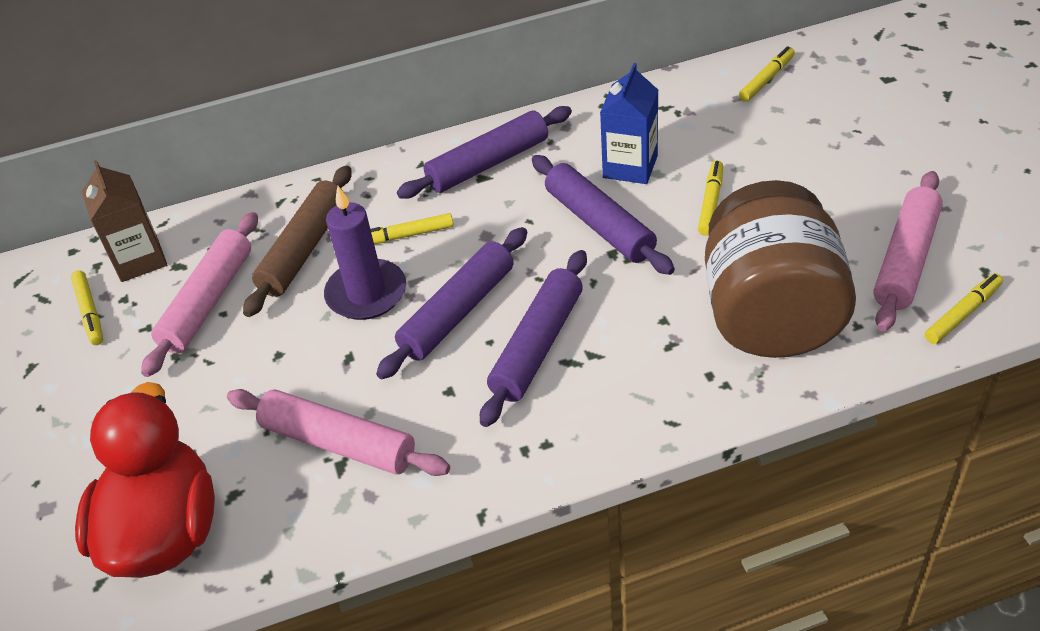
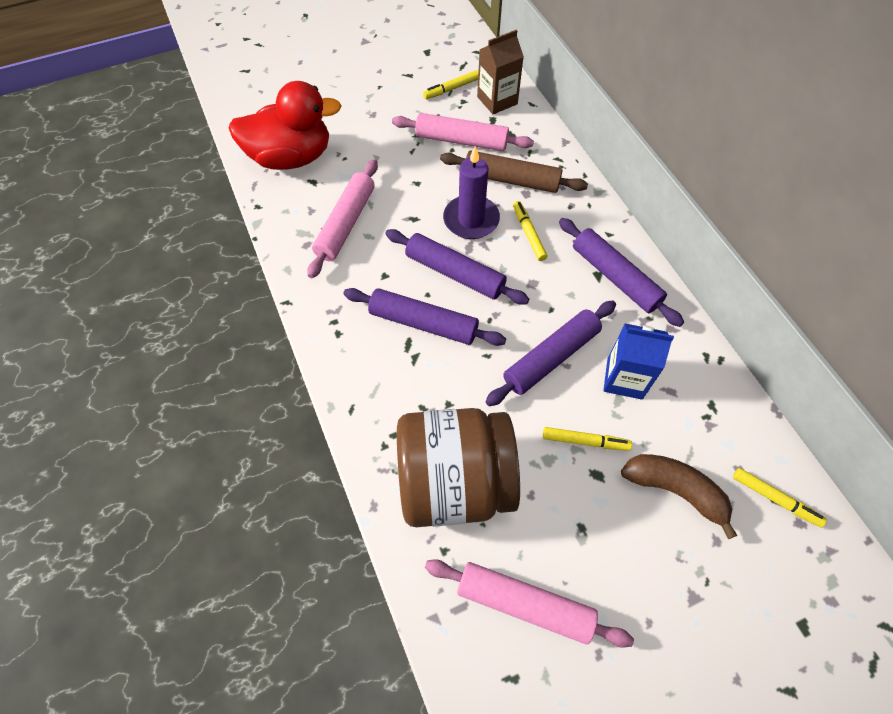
camera: 80 degrees right, 15 degrees up
yellow marker [925,273,1003,344] -> none
none -> brown banana [621,454,738,539]

